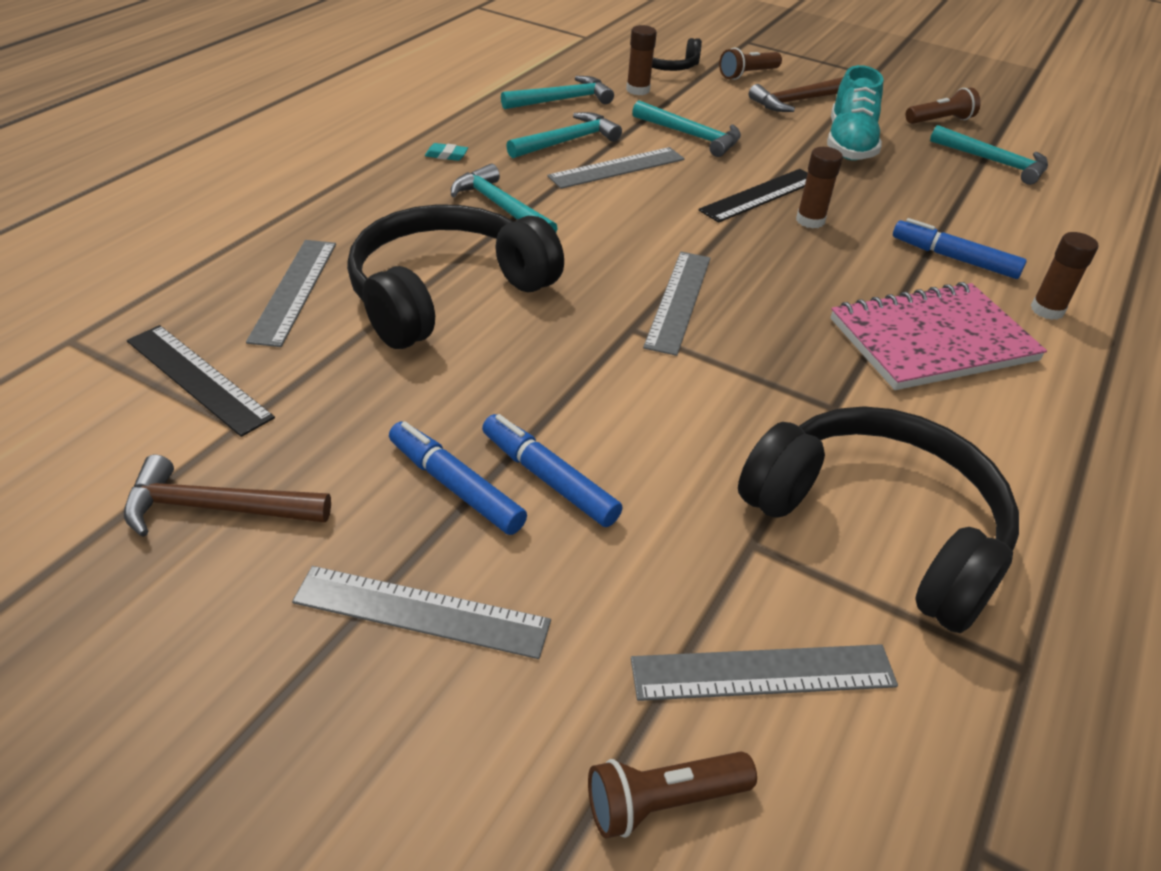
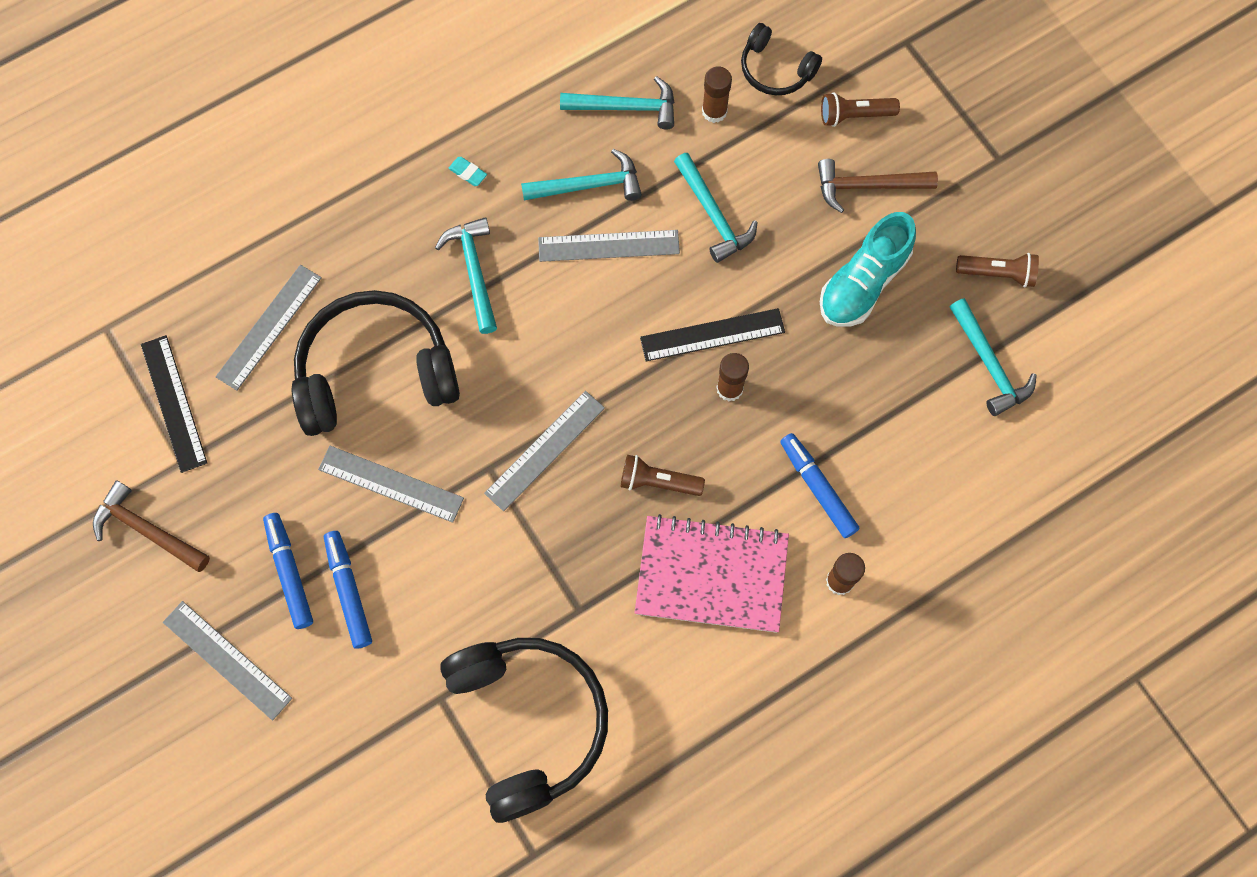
camera: 30 degrees right, 30 degrees up
brown flashlight [588,751,757,839] -> brown flashlight moved to [620,455,705,496]
grey ruler [631,644,898,701] -> grey ruler moved to [318,446,464,523]

